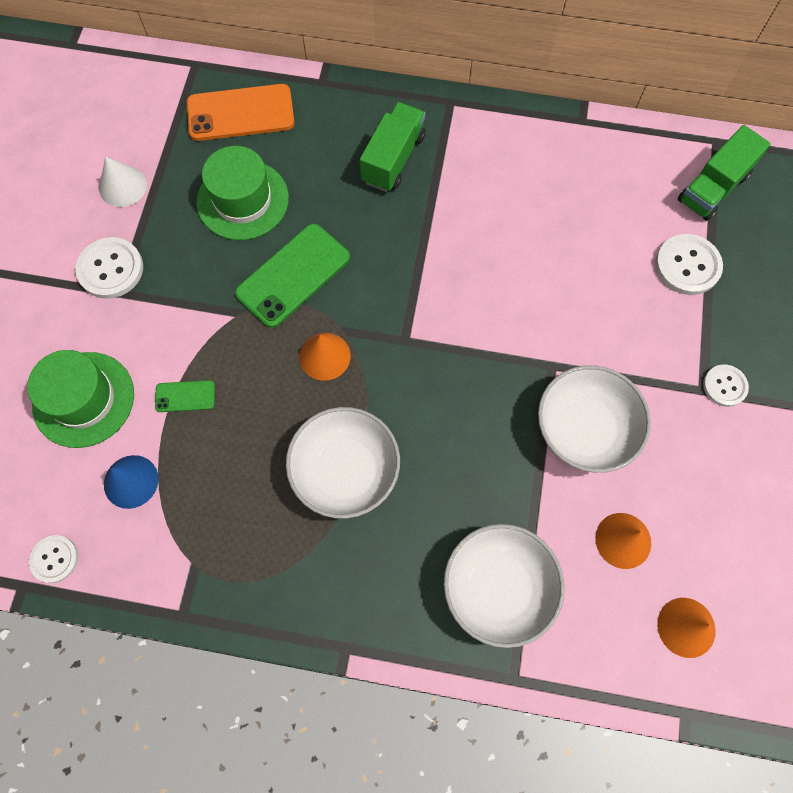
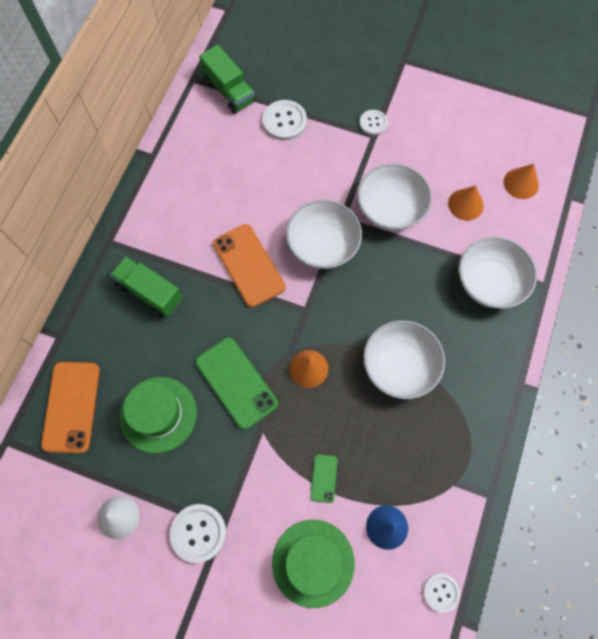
camera: 80 degrees left, 0 degrees up
none -> orange phone [213,224,285,307]
none -> white bowl [286,200,362,269]

